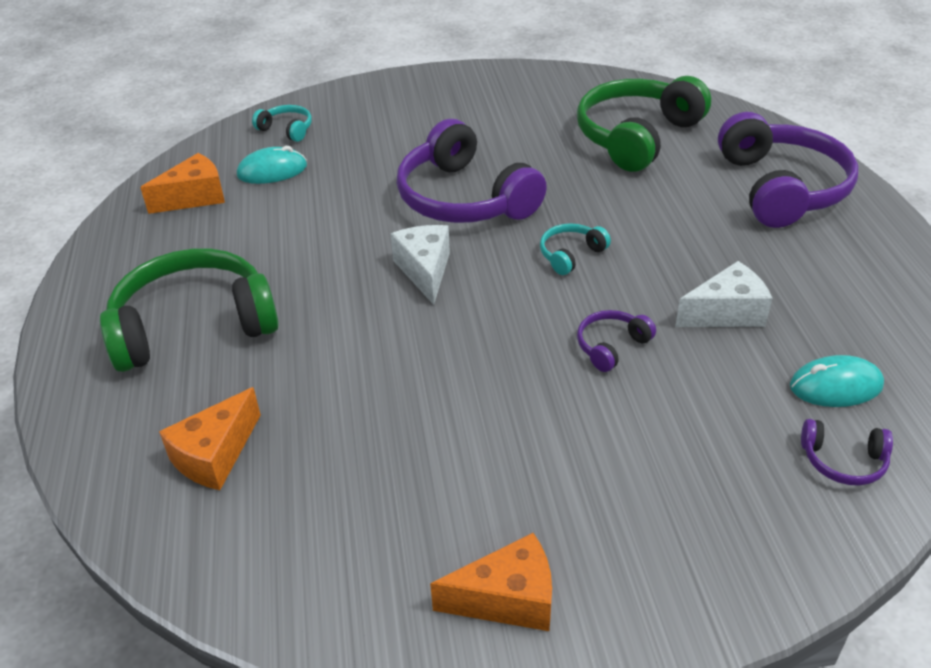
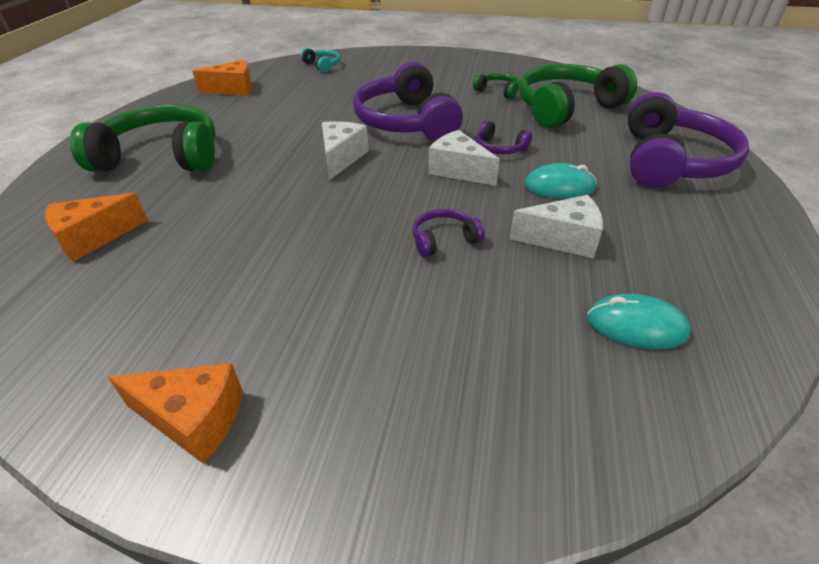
camera: 20 degrees right, 0 degrees up
turquoise mouse [237,146,307,184] -> turquoise mouse moved to [524,163,597,199]
turquoise headphones [540,223,611,275] -> white cheese [428,130,500,186]
purple headphones [801,419,893,486] -> purple headphones moved to [476,120,532,154]
none -> green headphones [473,73,520,99]

